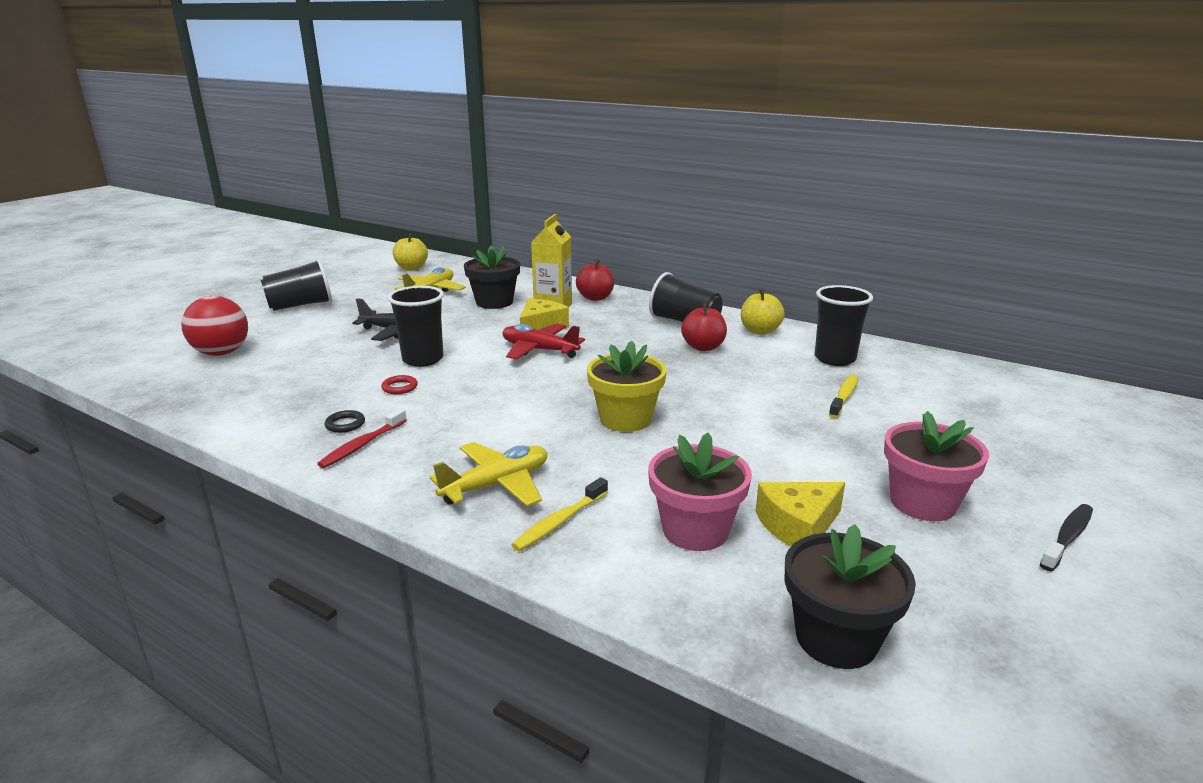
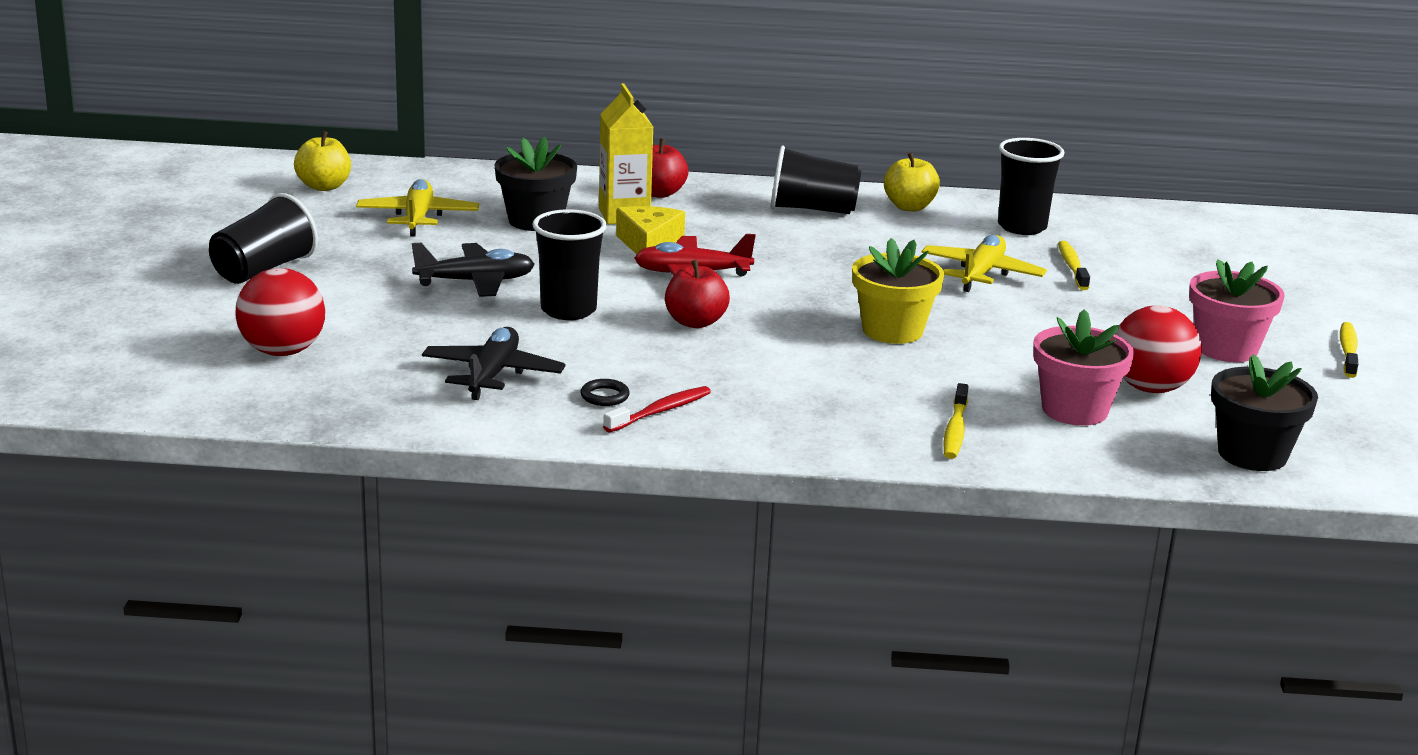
camera: 30 degrees left, 0 degrees up
red toothbrush [317,408,407,468] -> red toothbrush turned 135 degrees counterclockwise [603,386,711,432]
red ring [381,375,418,394] -> none
yellow plane [430,442,547,506] -> yellow plane moved to [921,235,1047,292]
red apple [681,303,727,351] -> red apple moved to [665,260,730,328]
yellow cheese [756,482,845,547] -> red ball [1115,306,1202,393]
black toothbrush [1040,504,1093,572] -> yellow toothbrush [1340,322,1358,378]
none -> black plane [422,327,566,400]

